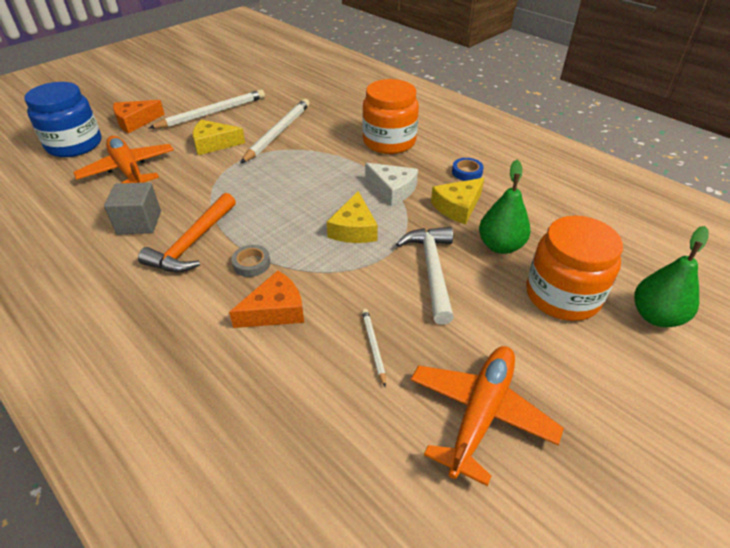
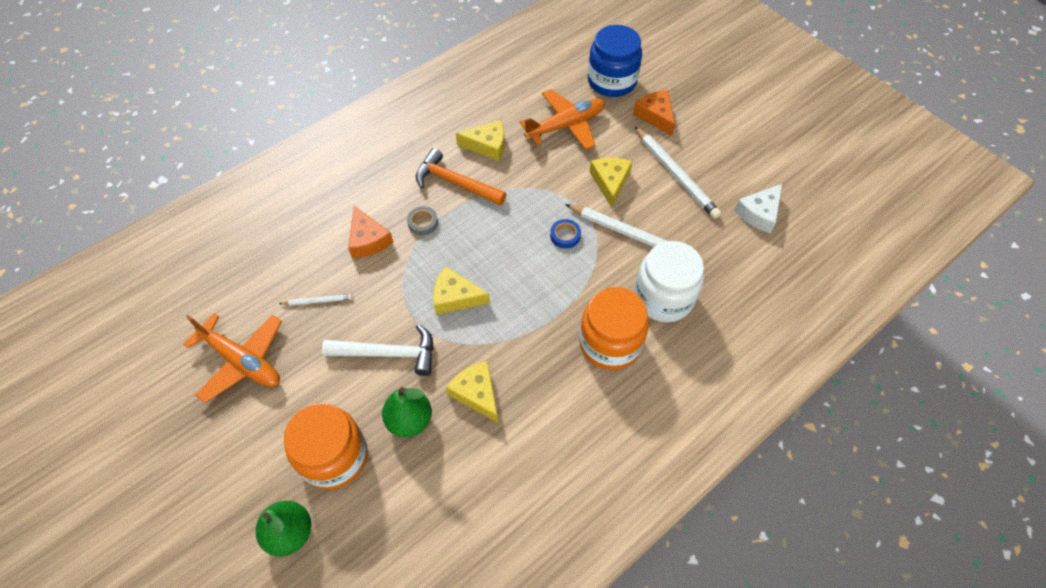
camera: 95 degrees right, 15 degrees up
grey cube [104,183,161,234] -> yellow cheese [456,120,504,161]
white cheese [365,162,418,206] -> white cheese moved to [735,184,782,233]
blue tape [452,158,484,181] -> blue tape moved to [550,219,581,249]
none -> white jar [634,241,704,322]

